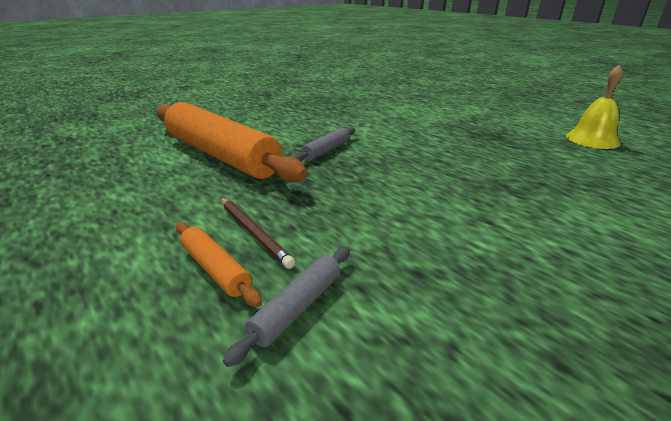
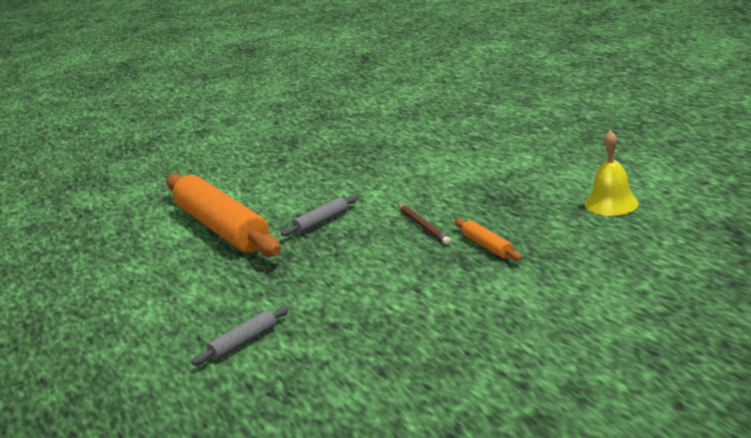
camera: 15 degrees right, 5 degrees down
orange rolling pin [176,222,262,307] -> orange rolling pin moved to [455,219,522,261]
brown pencil [220,197,295,269] -> brown pencil moved to [398,204,451,245]

